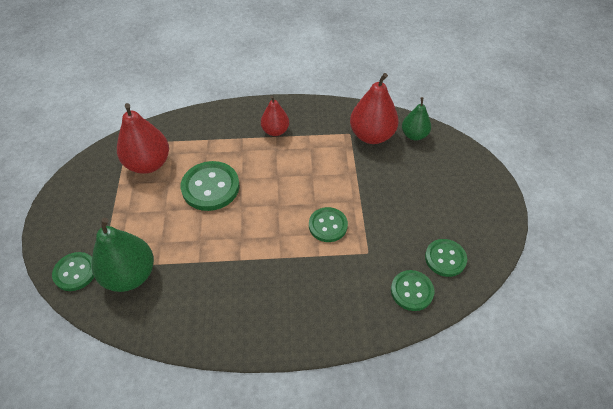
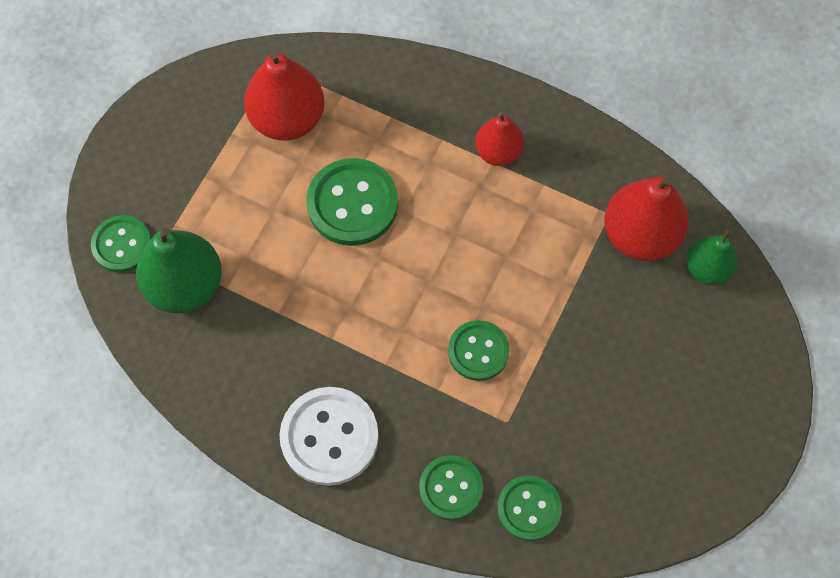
camera: 30 degrees right, 15 degrees up
green button [425,239,467,277] -> green button moved to [419,455,483,520]
none -> white button [279,387,379,486]

